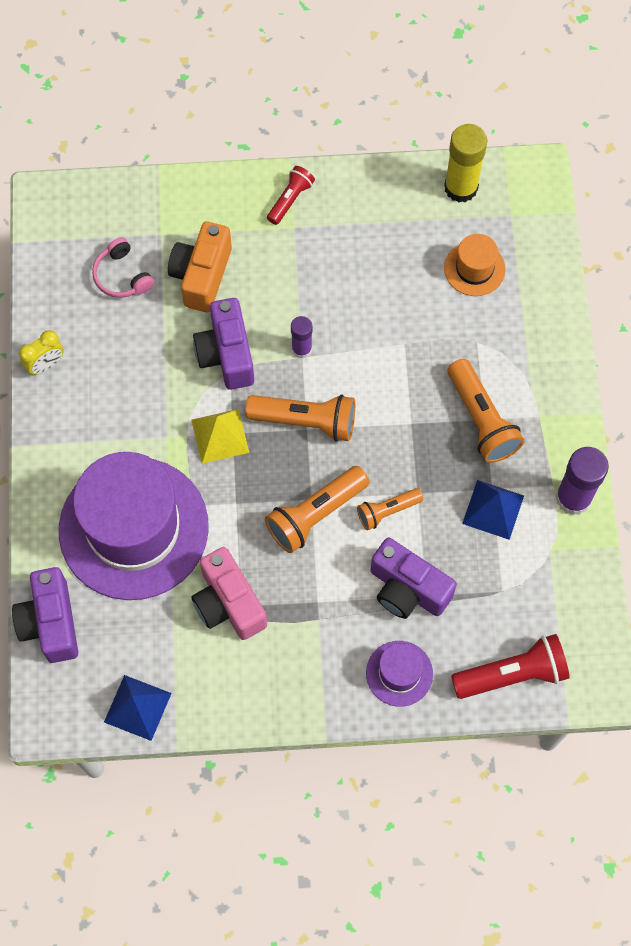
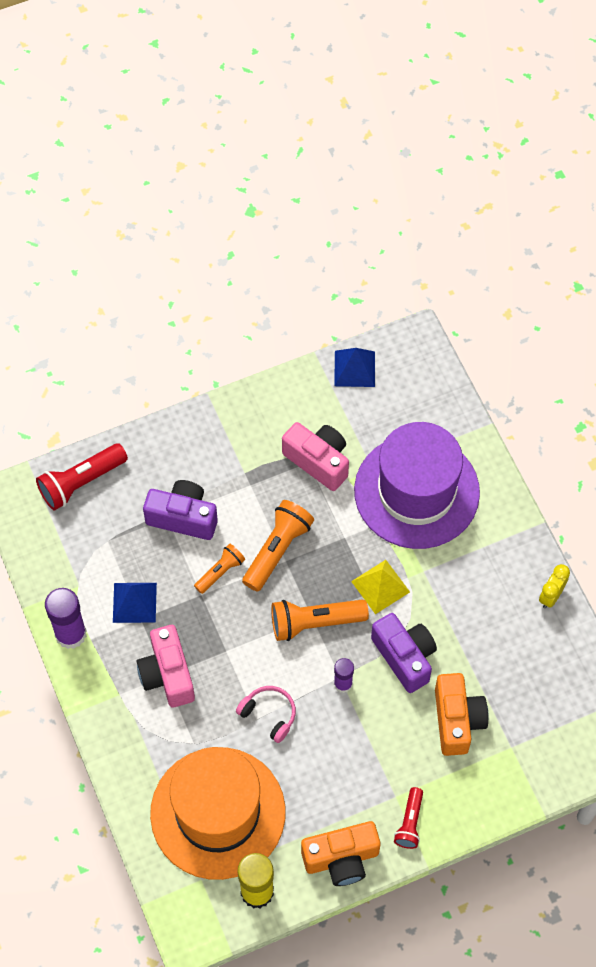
camera: 160 degrees right, 5 degrees down
purple camera [12,567,78,663] -> none
pink headphones [92,237,154,298] -> pink headphones moved to [236,686,296,743]
purple hat [366,641,433,707] -> none
orange hat [444,234,506,296] -> orange hat [150,747,286,880], size x2.30
orange flashlight [448,359,524,463] -> pink camera [137,625,195,708]
none -> orange camera [301,821,380,886]

